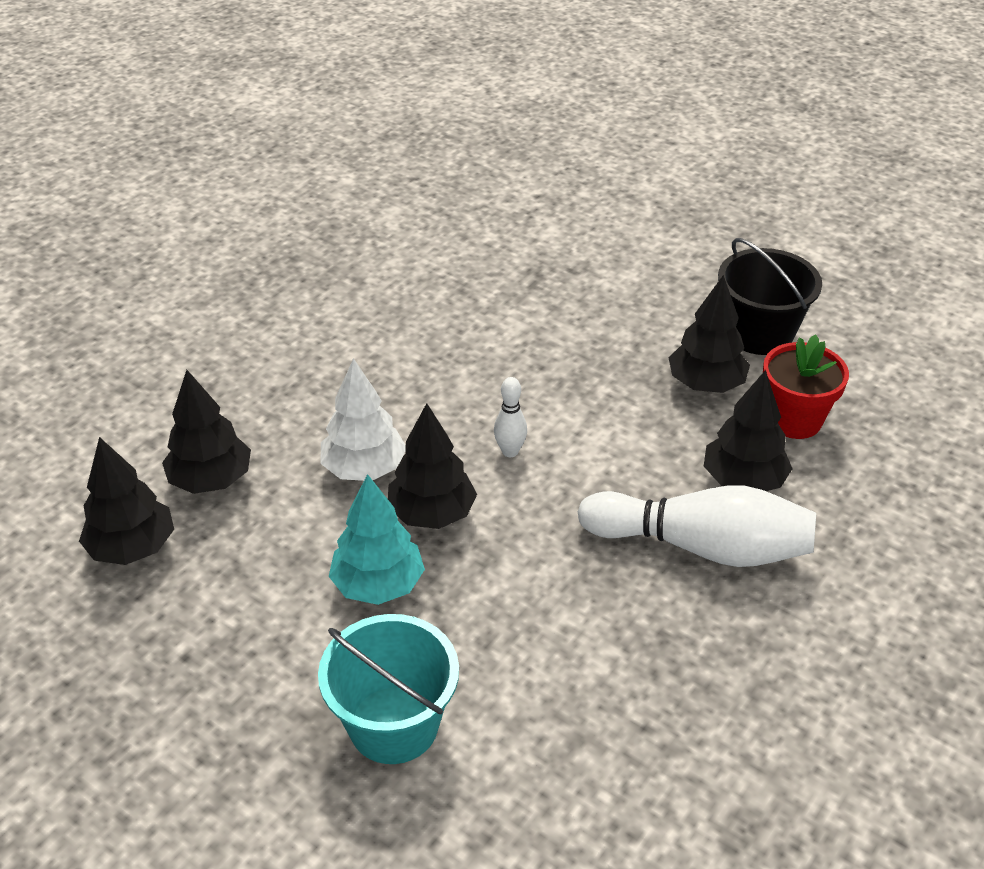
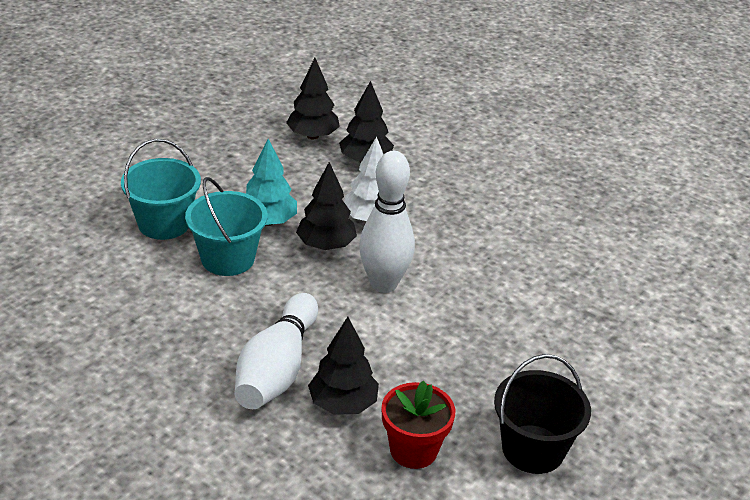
camera: 90 degrees right, 5 degrees down
white bowling pin [494,377,527,457] -> white bowling pin [359,151,415,293], size x2.22
black tree [668,275,750,393] -> none
none -> turquoise bucket [185,177,267,276]

